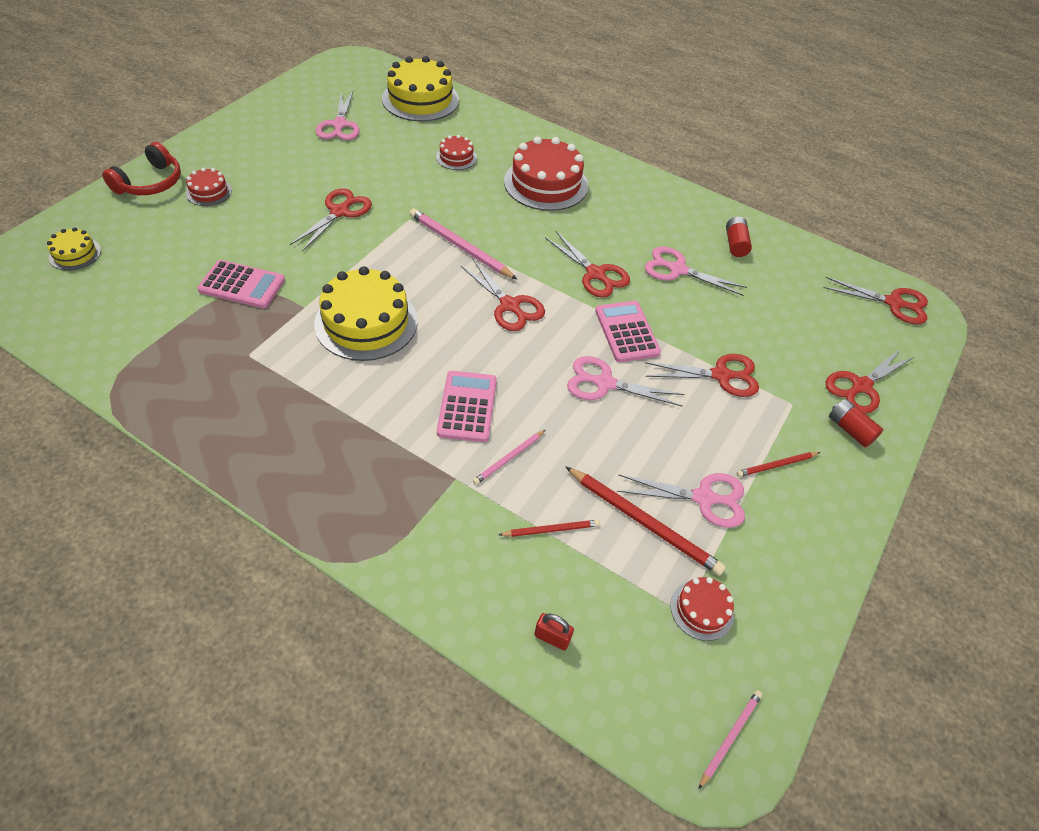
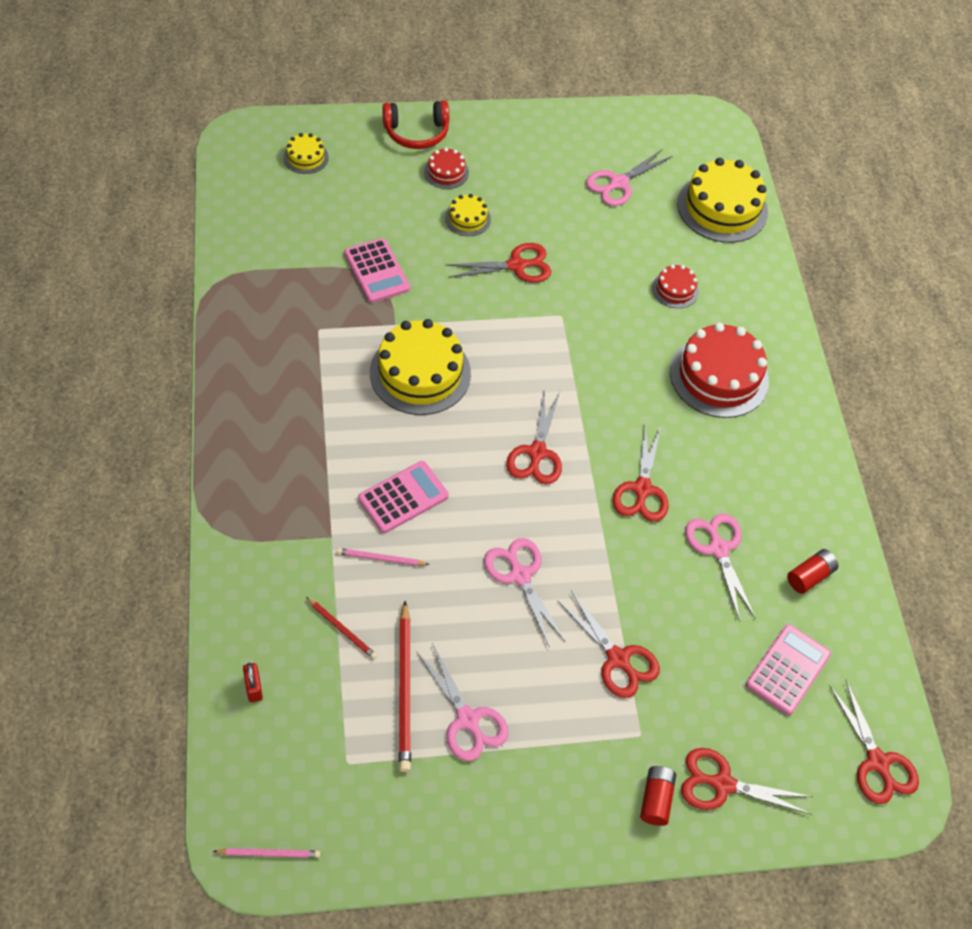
camera: 50 degrees right, 5 degrees up
pink pencil [410,208,517,279] -> none
pink calculator [595,301,661,362] -> pink calculator moved to [746,624,831,715]
red cake [671,577,734,641] -> none
red pencil [737,452,820,477] -> none
none -> yellow cake [445,194,491,236]

